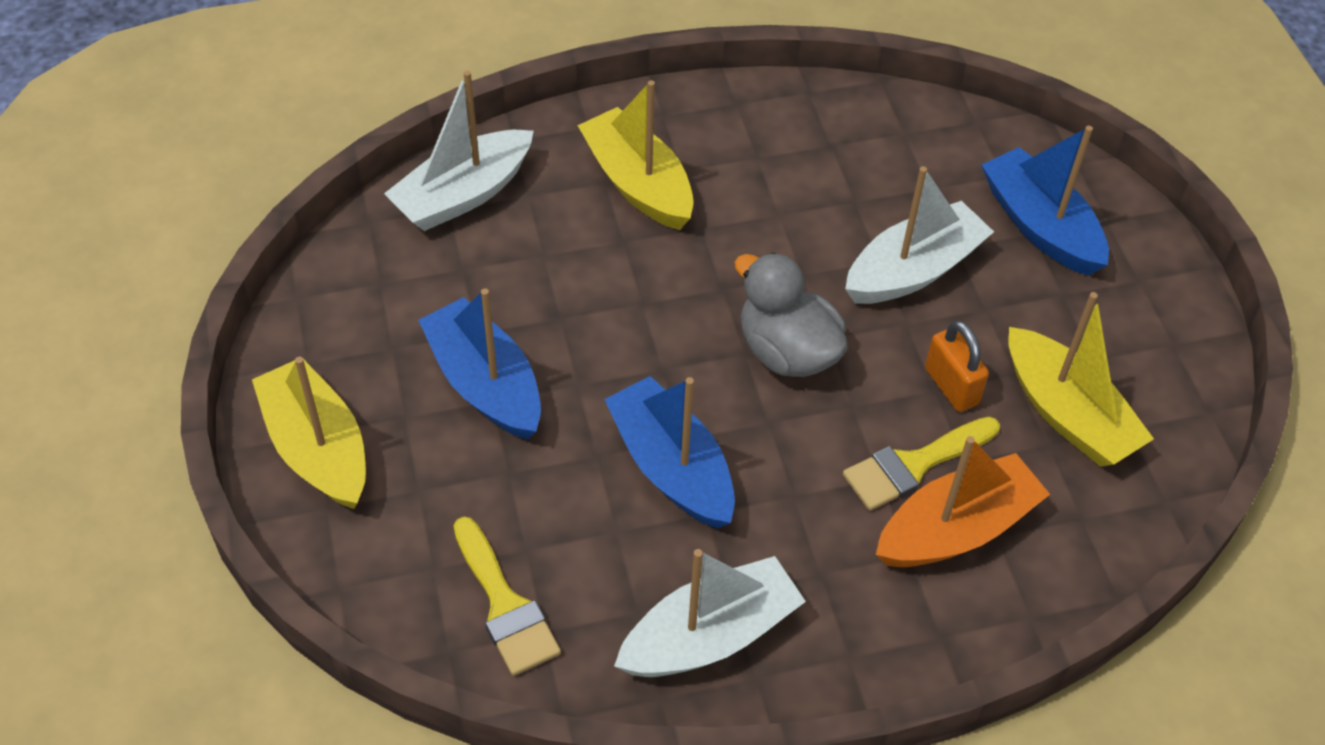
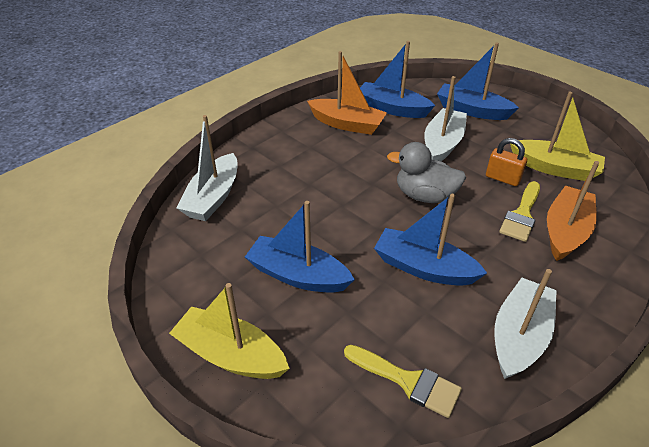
camera: 30 degrees left, 10 degrees down
yellow boat [577,80,694,230] -> none
none -> orange boat [307,51,387,135]
none -> blue boat [360,41,435,118]

